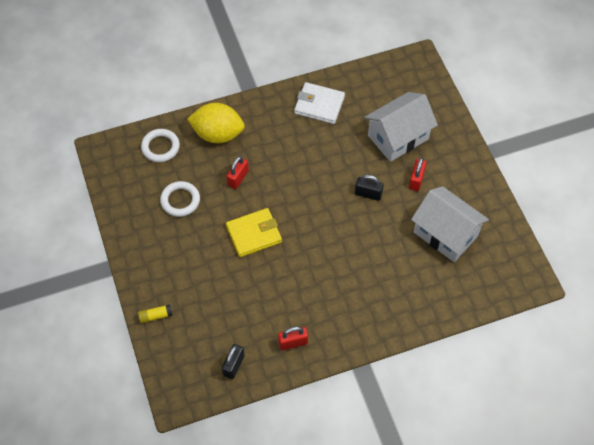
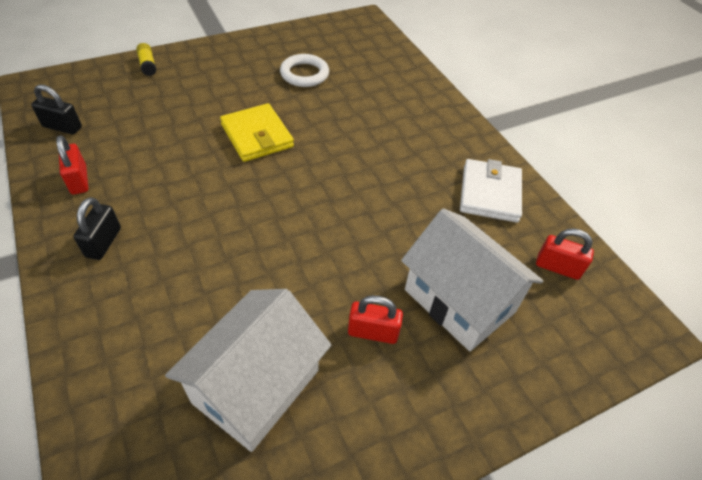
camera: 80 degrees right, 10 degrees down
white ring [141,129,180,162] -> none
yellow lemon [187,103,245,143] -> none
red padlock [227,156,249,189] -> red padlock moved to [536,228,594,280]
black padlock [355,175,384,201] -> black padlock moved to [73,197,121,260]

